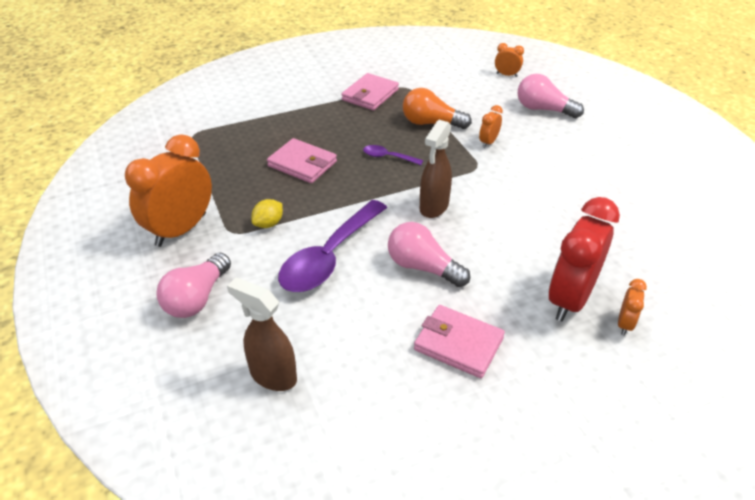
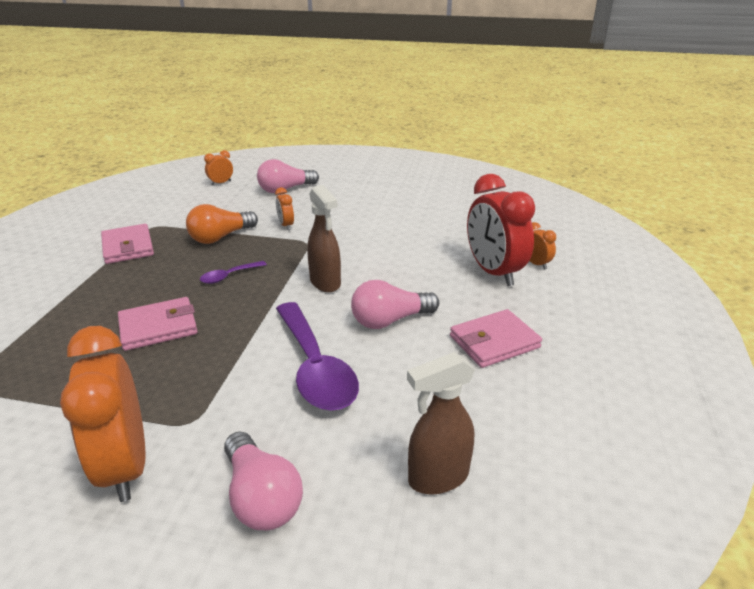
camera: 55 degrees left, 10 degrees down
yellow lemon [252,199,283,228] -> none

